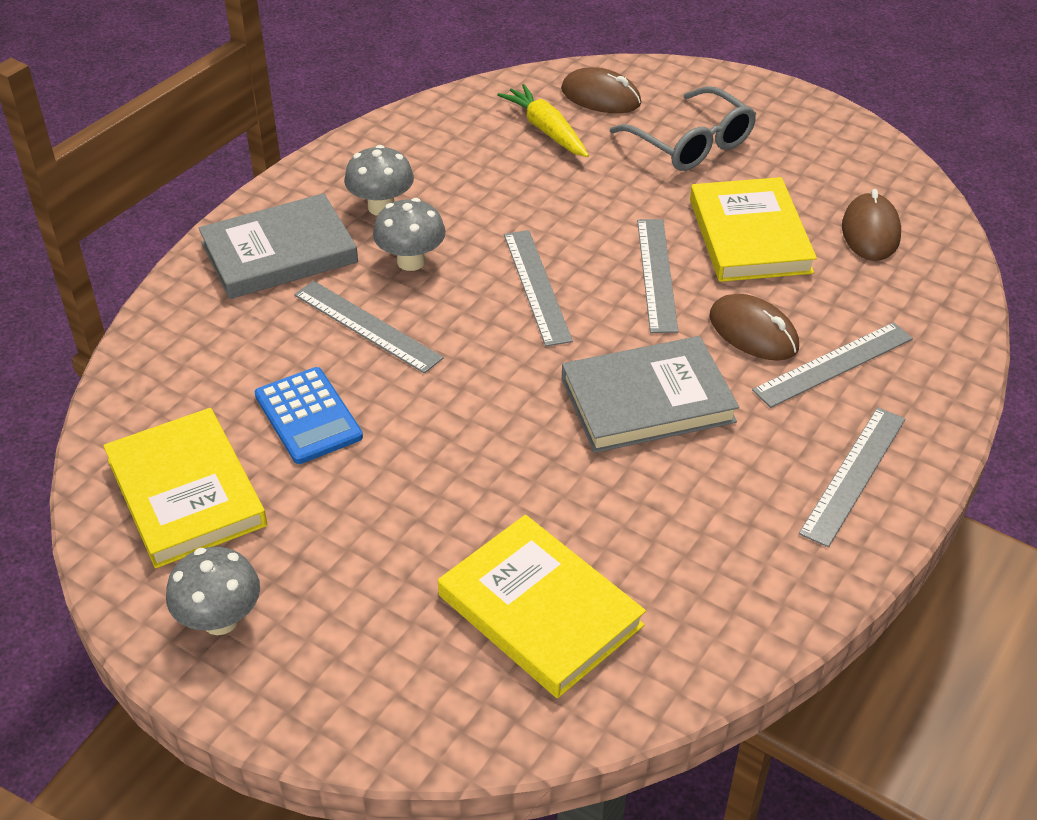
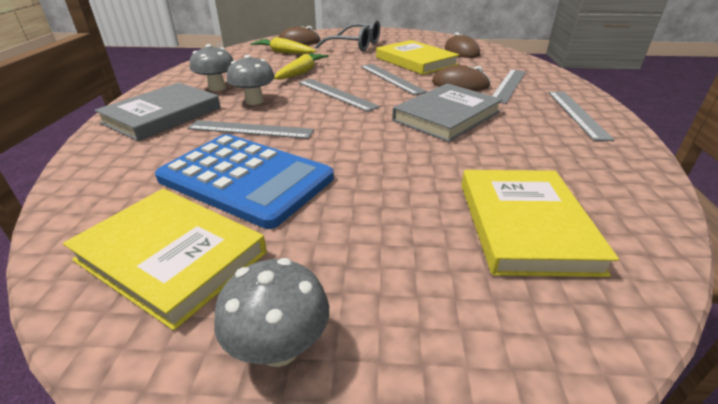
camera: 30 degrees left, 10 degrees down
blue calculator [255,367,363,464] -> blue calculator [155,134,334,229], size x1.71
yellow book [438,515,646,698] -> yellow book turned 75 degrees clockwise [461,170,619,277]
none -> yellow carrot [274,53,329,79]

